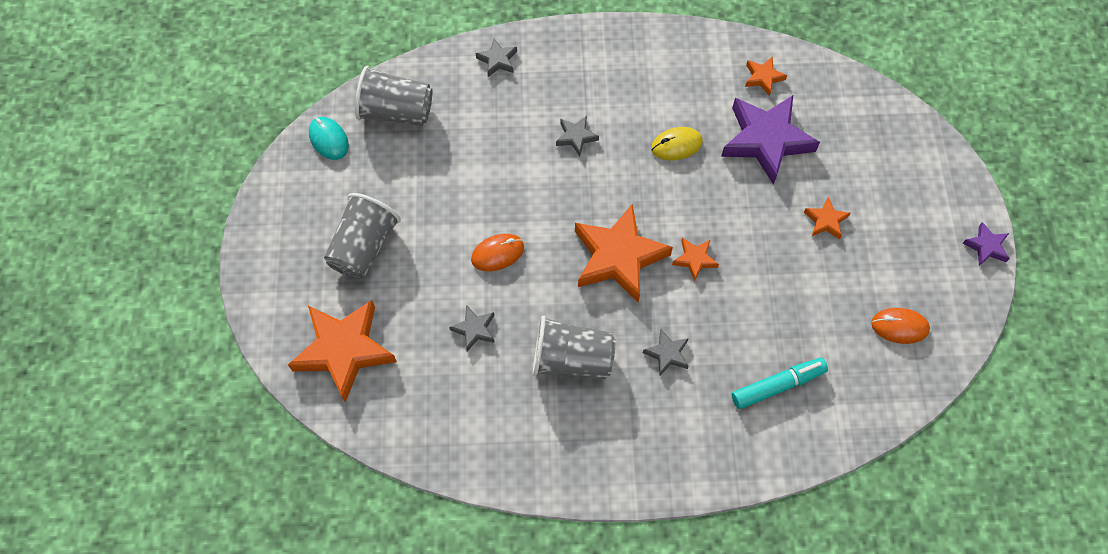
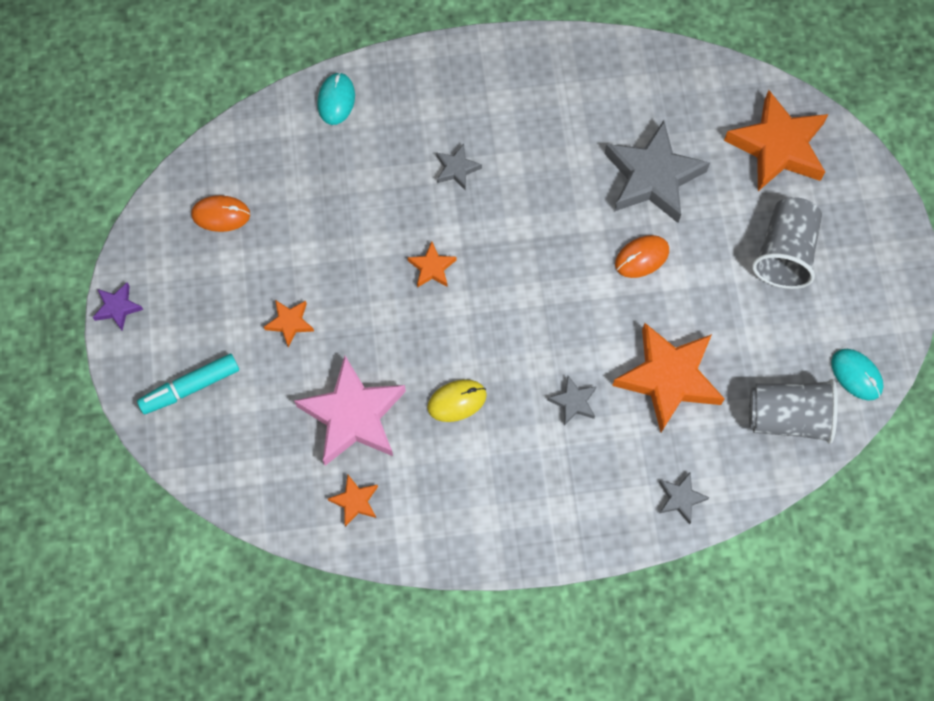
camera: 175 degrees right, 5 degrees up
grey star [449,305,495,351] -> grey star [604,120,710,223], size x2.19
grey cup [533,315,616,379] -> none
orange star [575,203,673,303] -> orange star moved to [612,323,725,432]
purple star [721,95,820,185] -> pink star [294,356,406,466]
turquoise marker [732,358,828,409] -> turquoise marker moved to [137,354,239,414]
none -> turquoise mouse [317,72,355,125]

